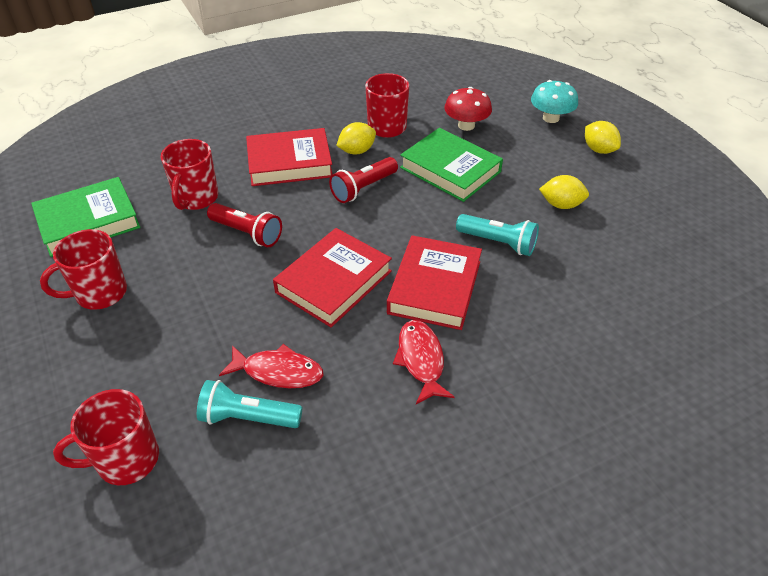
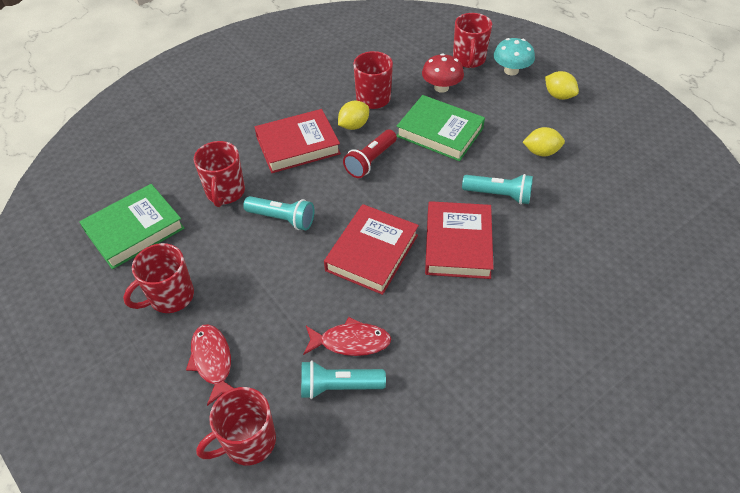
camera: 10 degrees left, 5 degrees up
red flashlight [207,203,282,247] -> turquoise flashlight [243,196,314,231]
red fish [393,320,455,404] -> red fish moved to [186,324,233,406]
none -> red mug [453,13,492,68]

